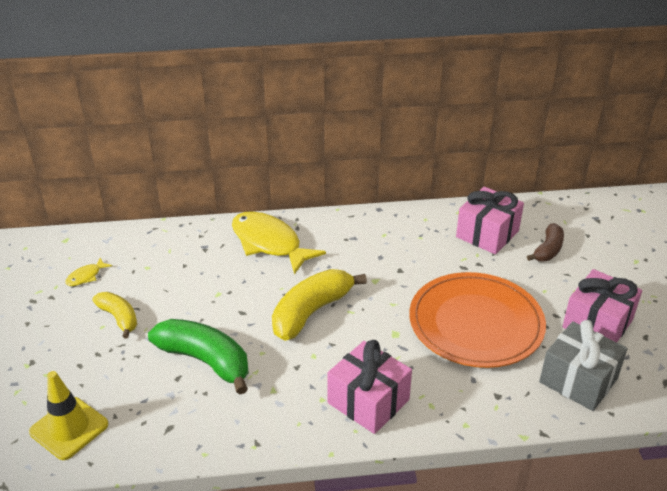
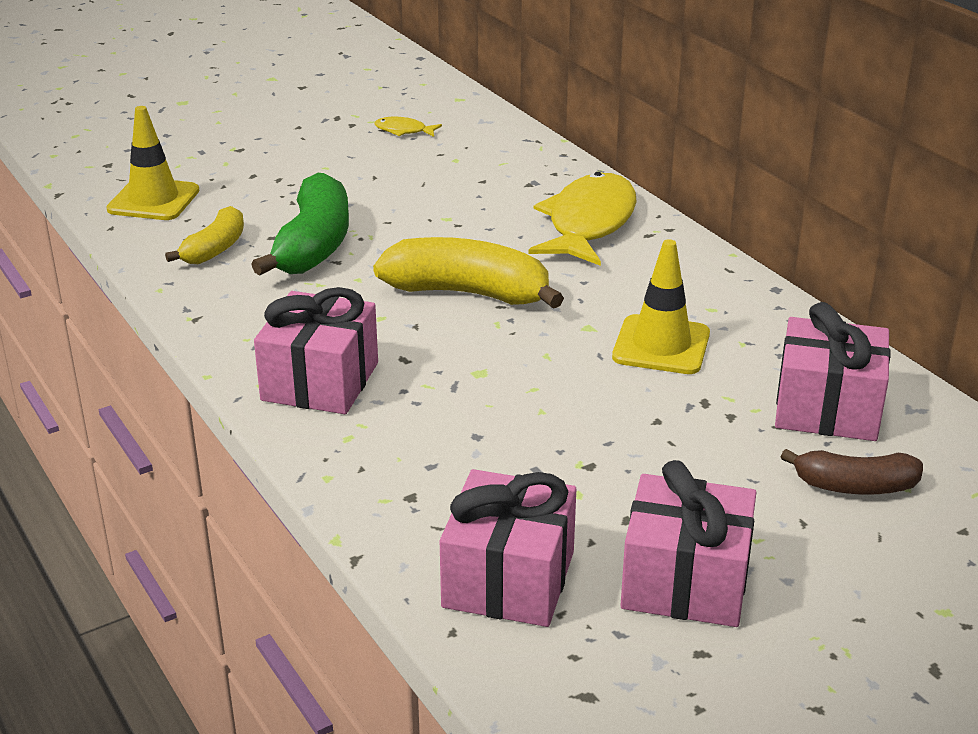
camera: 65 degrees right, 5 degrees down
yellow banana [92,292,137,339] -> yellow banana moved to [165,206,244,264]
orange plate [409,272,546,368] -> none
grey gift [539,320,628,411] -> pink gift [440,469,576,627]
none -> yellow traffic cone [612,239,710,374]

